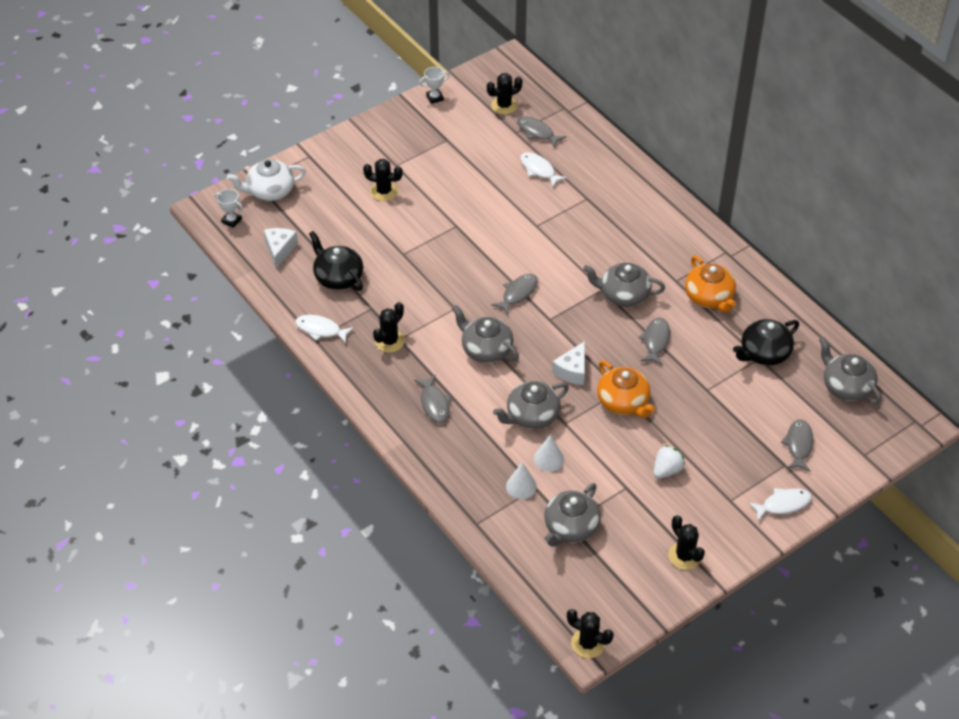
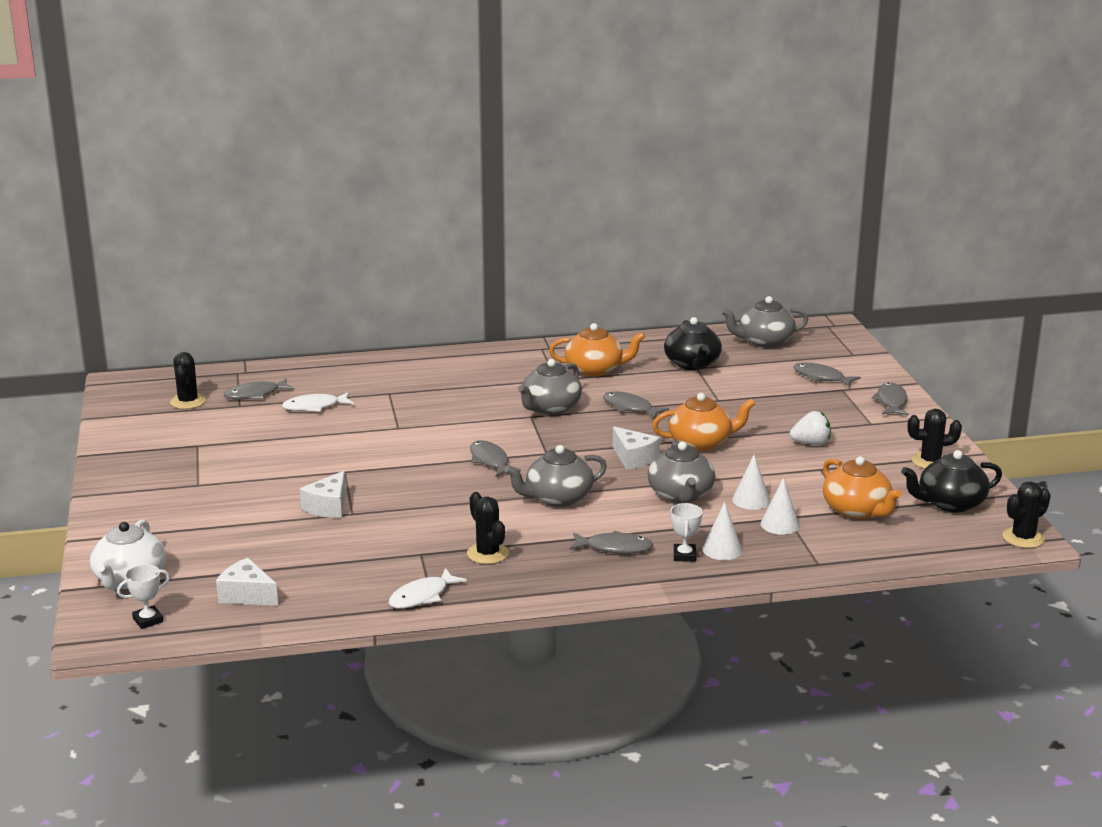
camera: 65 degrees left, 25 degrees down
black teapot [309,231,363,291] -> black teapot moved to [901,450,1002,513]
black cactus [363,159,403,201] -> none
white trophy [419,67,450,104] -> white trophy moved to [670,503,703,562]
grey teapot [544,483,601,547] -> orange teapot [823,456,902,519]
white strawberry [653,445,685,479] -> white strawberry turned 105 degrees clockwise [790,411,831,445]
white fish [748,488,812,521] -> grey fish [871,382,909,416]
none -> white cheese [300,471,346,518]
none -> white cone [702,502,742,560]

